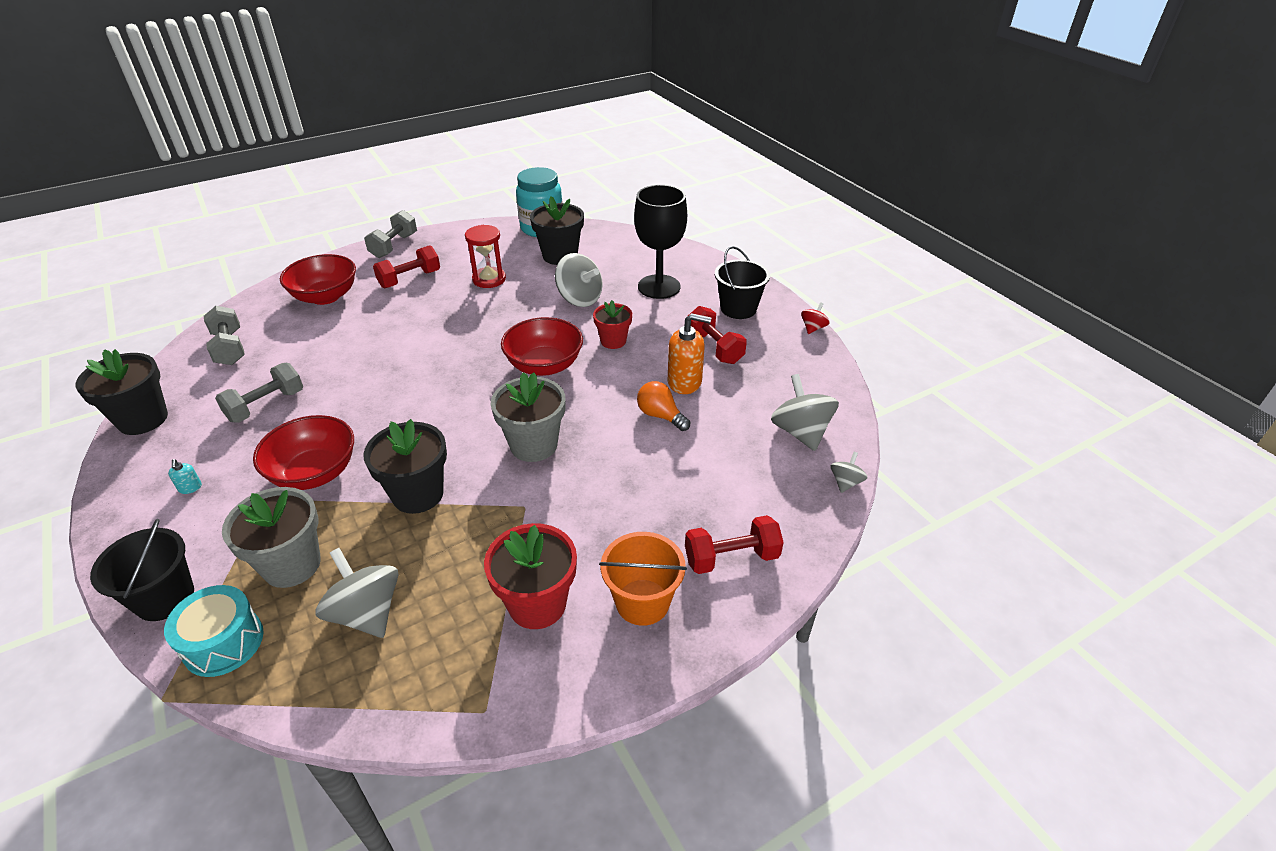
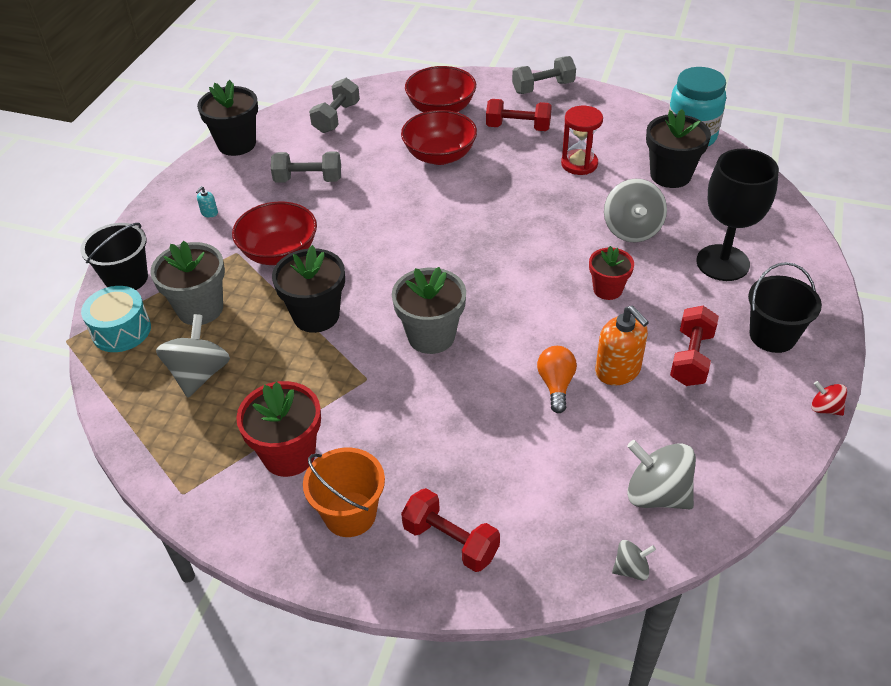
camera: 50 degrees right, 5 degrees up
red bowl [501,317,583,376] -> red bowl moved to [401,110,477,165]
grey spinning top [771,374,839,451] -> grey spinning top turned 90 degrees counterclockwise [627,440,696,509]
red spinning top [801,302,830,334] -> red spinning top turned 135 degrees counterclockwise [811,381,847,416]

